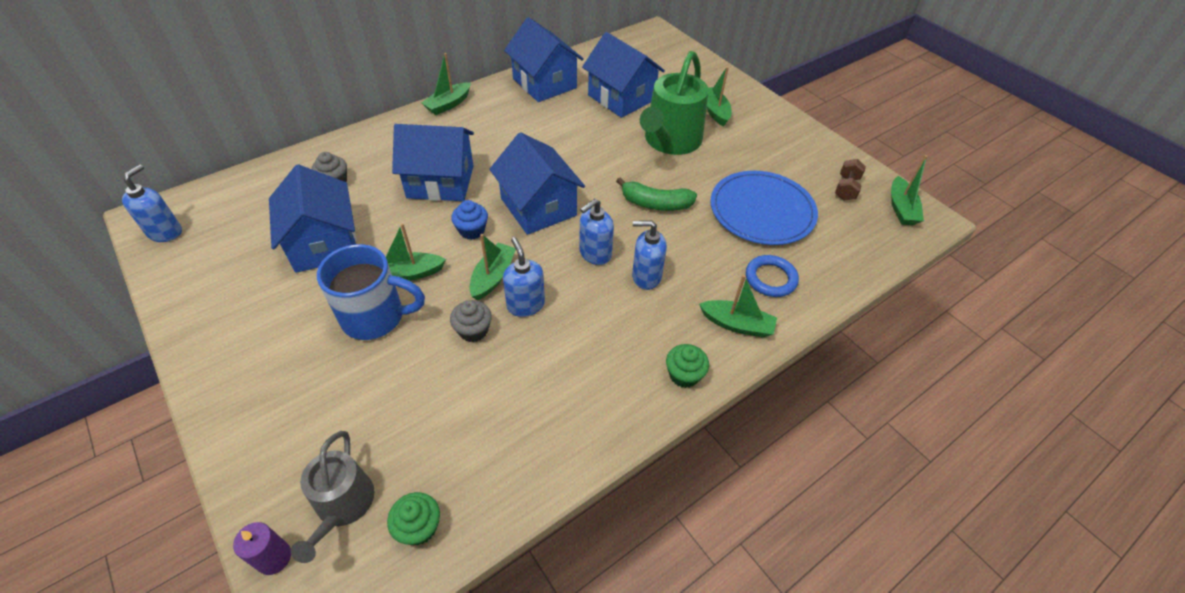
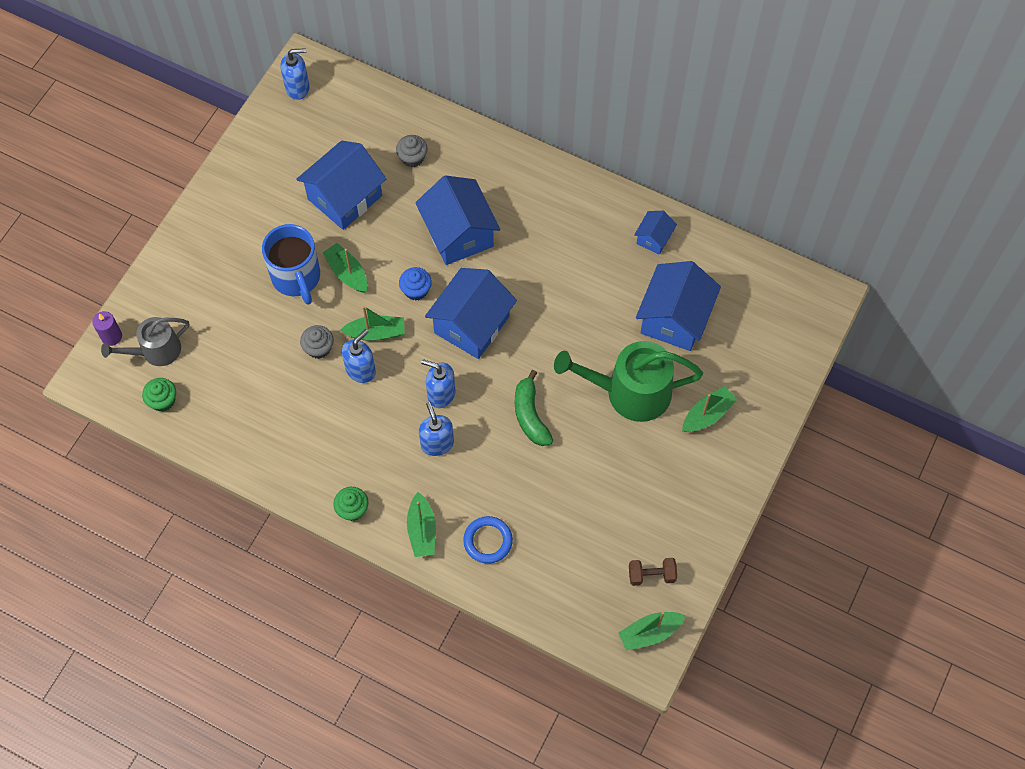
camera: 65 degrees right, 15 degrees up
green boat [421,53,471,115] -> none
blue house [504,17,584,102] -> blue house [634,211,677,255], size x0.50
blue plate [710,171,818,245] -> none

